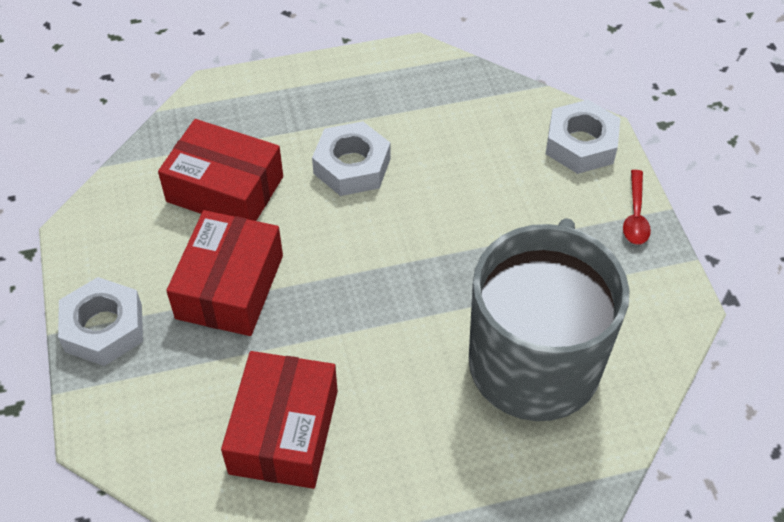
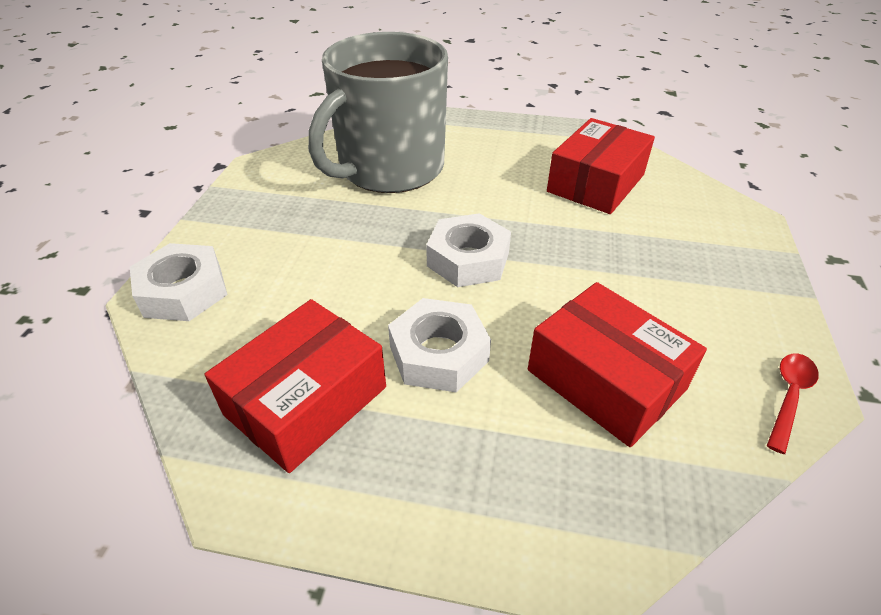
camera: 155 degrees left, 10 degrees down
white nut [58,277,143,366] -> white nut moved to [426,213,511,287]
red box [166,210,283,336] -> red box moved to [205,299,386,473]
red spoon [623,170,651,245] -> red spoon moved to [767,353,819,454]

